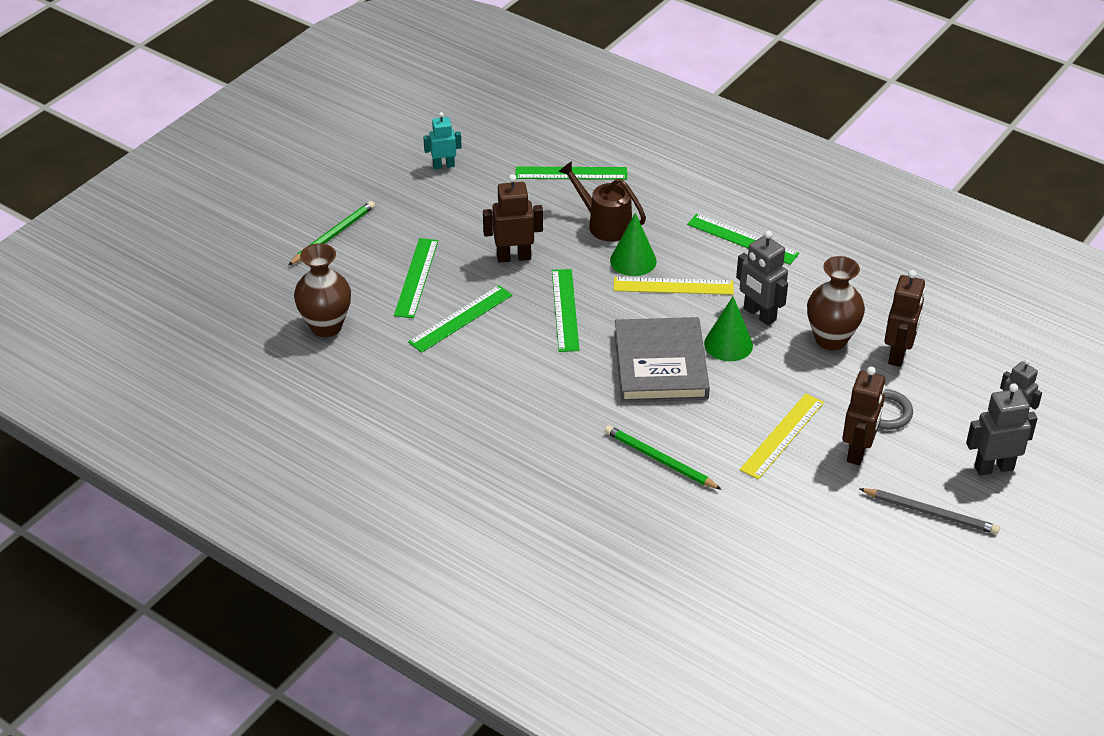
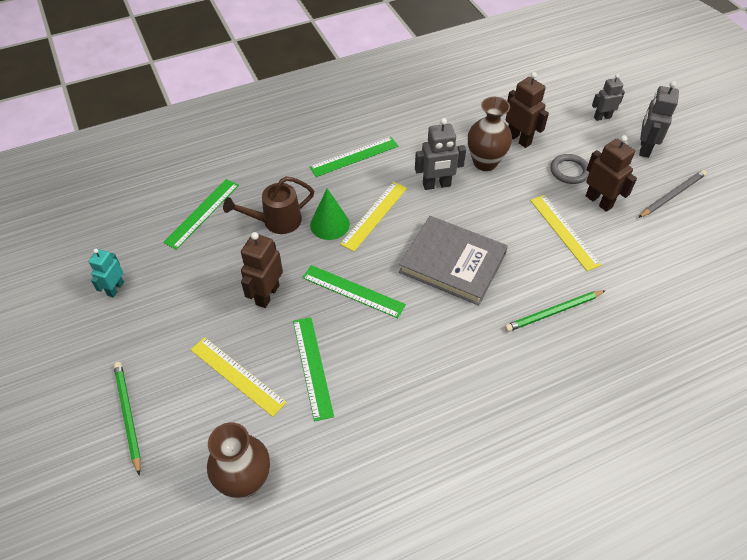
camera: 60 degrees left, 10 degrees up
green ruler [394,238,438,318] -> yellow ruler [191,337,287,417]
green cone [704,296,753,361] -> none

